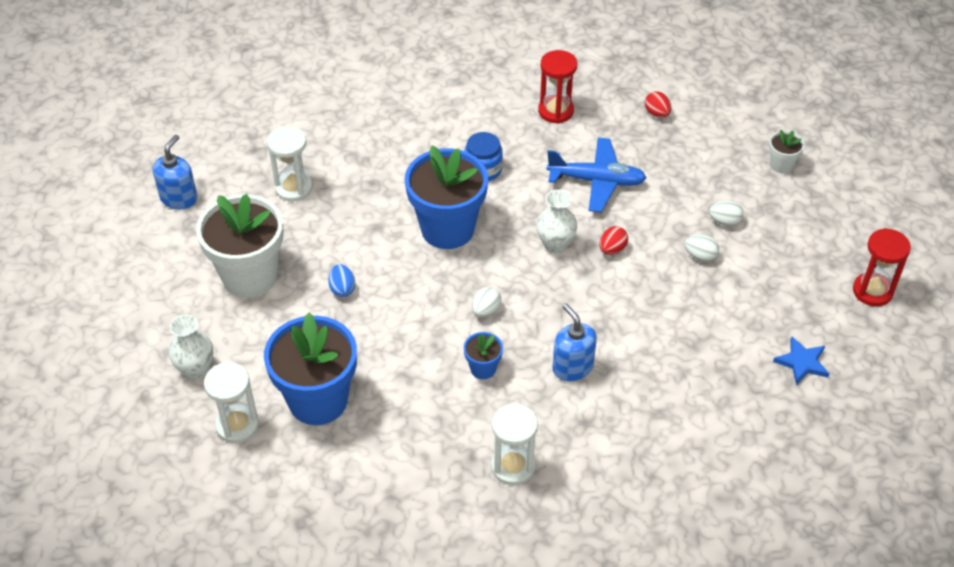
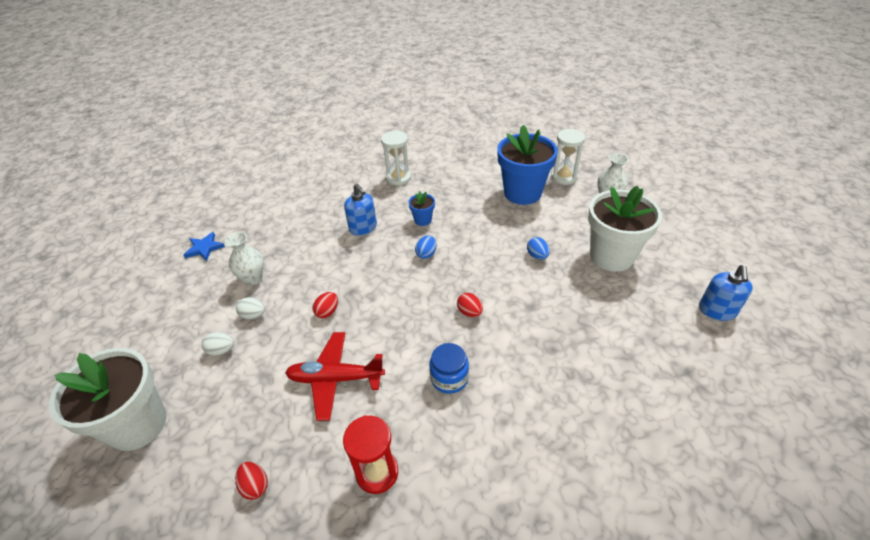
camera: 175 degrees right, 5 degrees down
white hourglass [267,126,313,202] -> none
blue flower pot [405,146,488,249] -> red egg [457,293,483,317]
white egg [472,287,501,317] -> blue egg [415,235,436,259]
white vase [536,189,577,254] -> white vase moved to [225,232,264,285]
blue plane [546,138,647,212] -> red plane [285,332,385,421]
white flower pot [769,129,805,174] -> white flower pot [49,348,166,451], size x2.25
red hourglass [853,228,911,307] -> none

